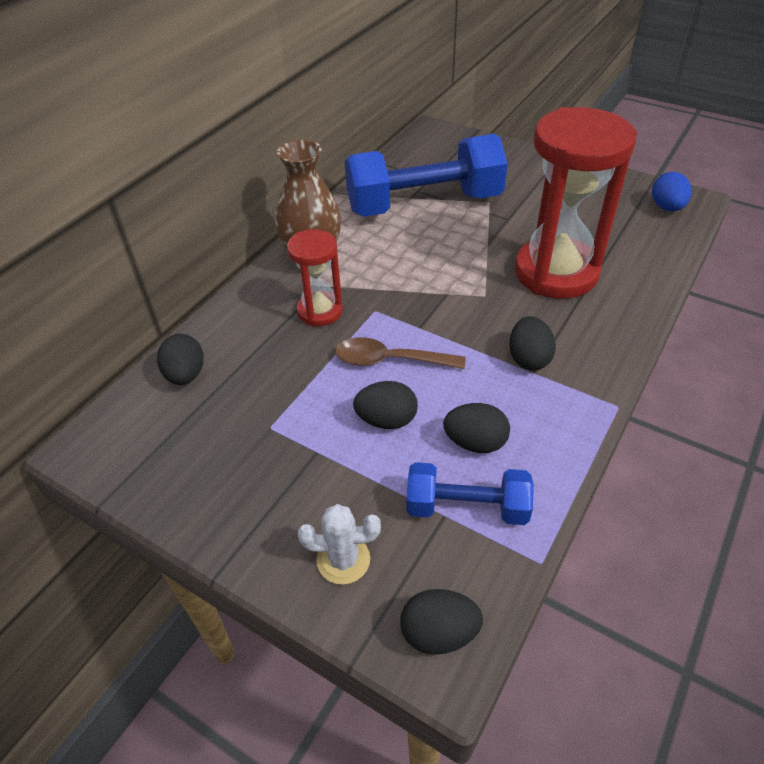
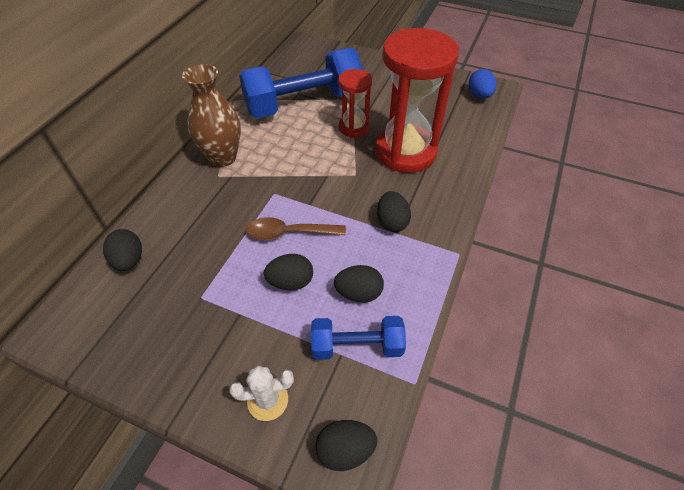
camera: 10 degrees left, 5 degrees up
red hourglass [287,229,343,326] -> red hourglass moved to [338,69,372,138]

